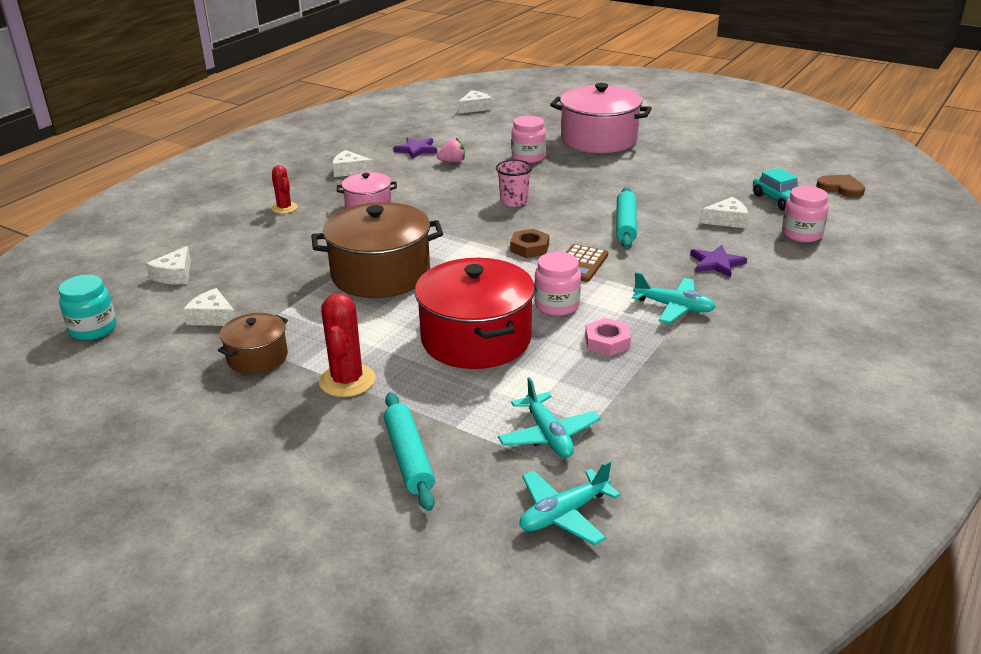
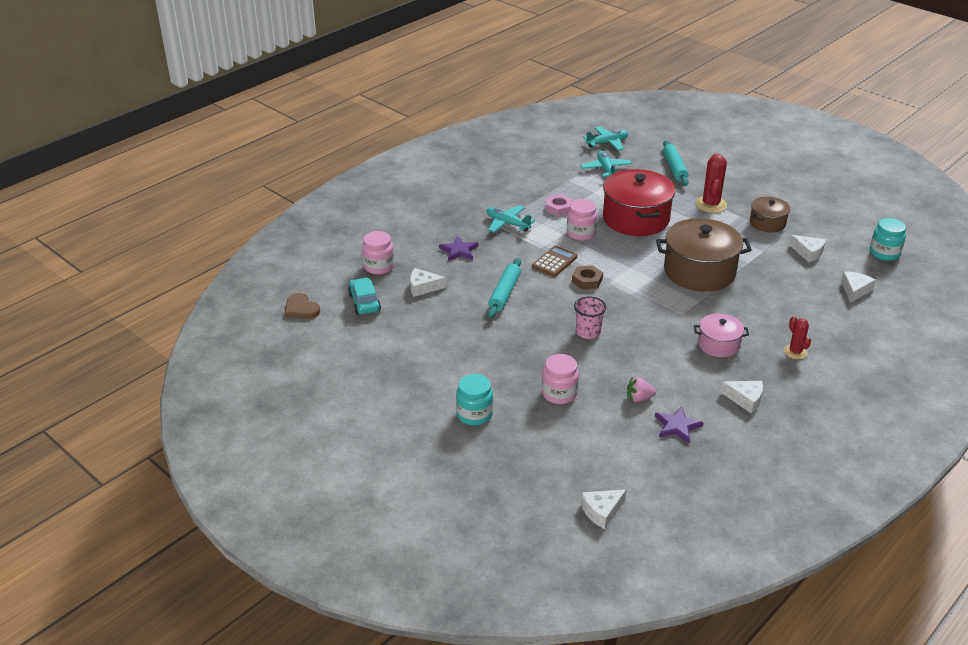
camera: 170 degrees left, 5 degrees up
pink pot [550,83,652,153] -> turquoise jar [456,374,493,425]

